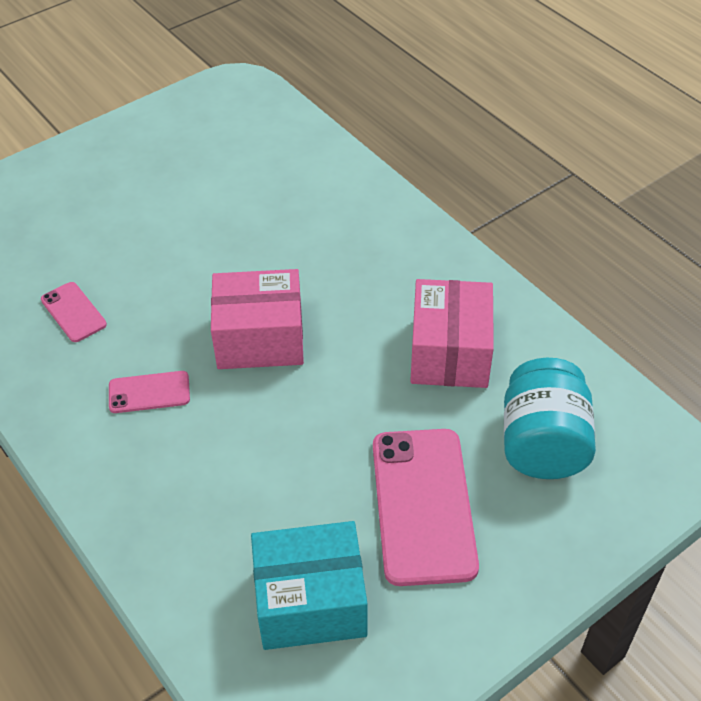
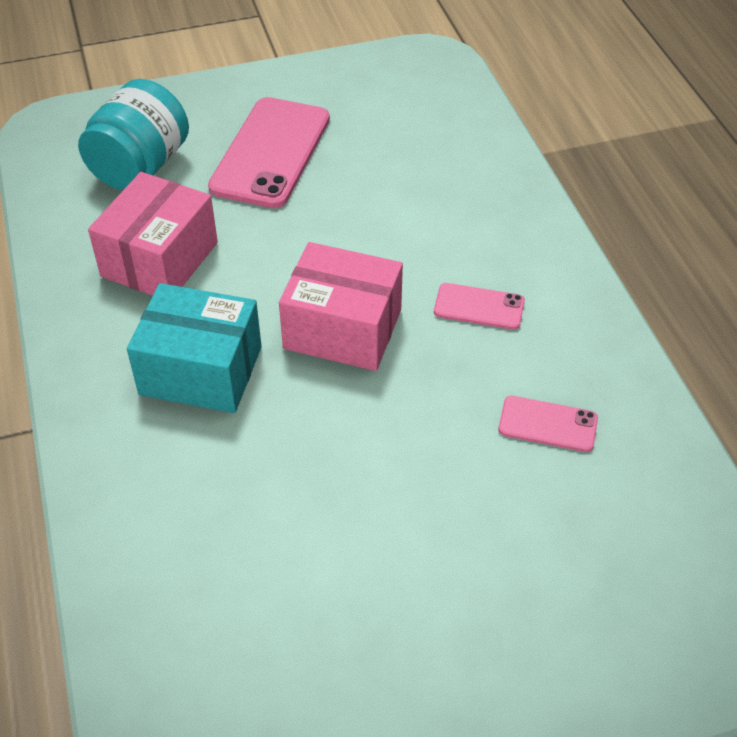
camera: 160 degrees left, 0 degrees up
pink phone [41,282,107,342] -> pink phone turned 60 degrees counterclockwise [498,396,598,452]
turquoise box [251,521,367,650] -> turquoise box moved to [127,283,262,413]

